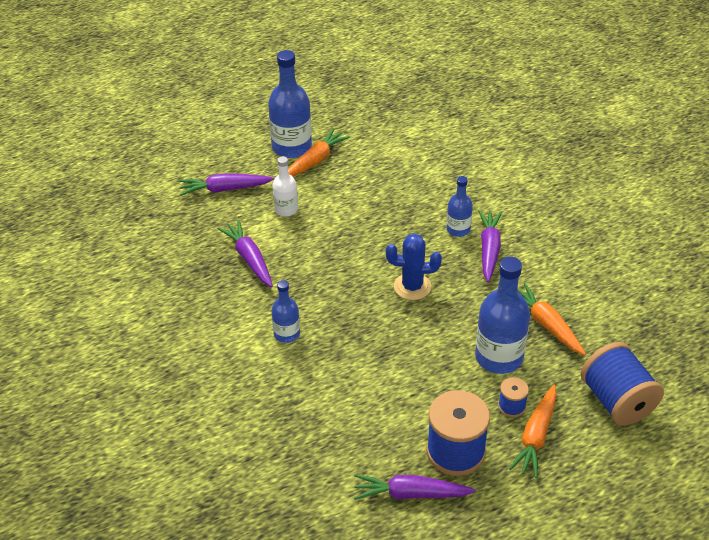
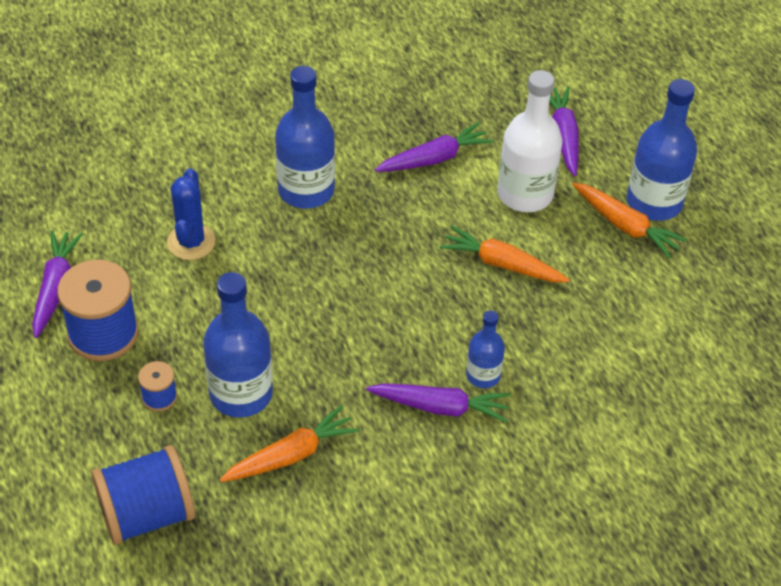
camera: 90 degrees right, 5 degrees up
blue bottle [271,280,300,343] -> blue bottle [275,66,335,209], size x1.79
white bottle [272,156,298,216] -> white bottle [497,70,562,212], size x1.79
blue cactus [386,234,442,300] -> blue cactus moved to [167,168,215,260]
orange carrot [509,385,557,478] -> orange carrot moved to [440,225,570,282]

